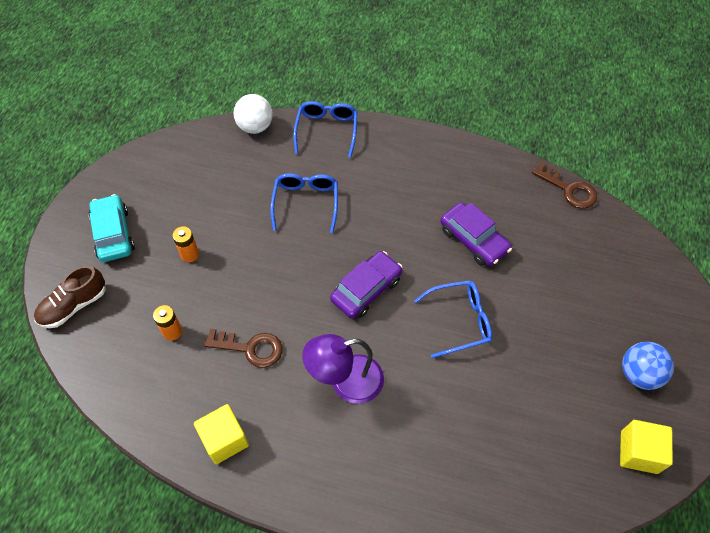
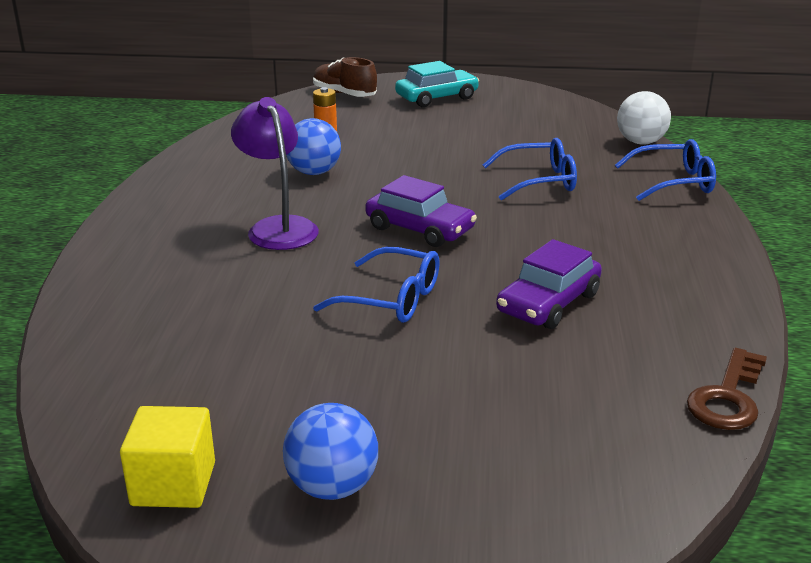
camera: 80 degrees right, 30 degrees down
orange battery [172,226,199,262] -> none
yellow cube [194,404,249,464] -> none
brown key [204,329,283,368] -> blue ball [286,118,341,175]
blue glasses [414,280,492,358] -> blue glasses turned 45 degrees counterclockwise [313,247,440,323]

